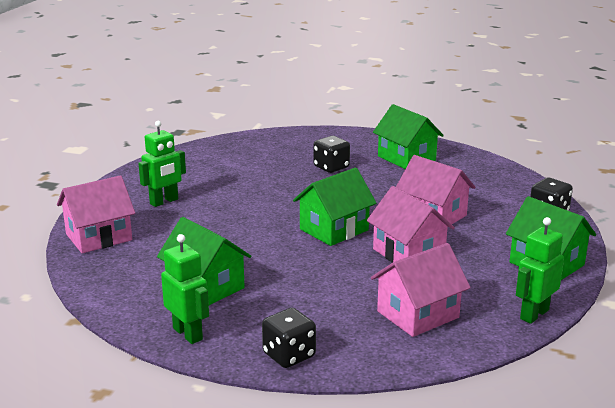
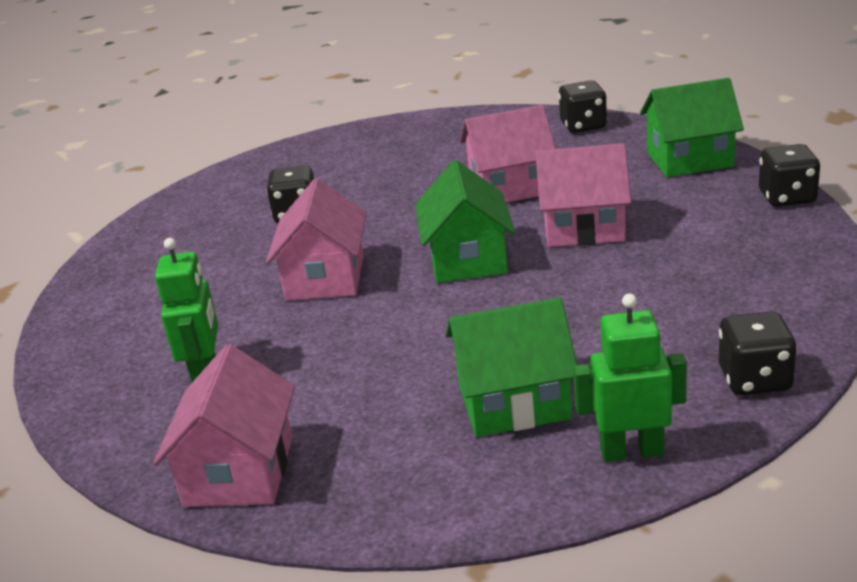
camera: 50 degrees left, 5 degrees up
pink house [371,243,471,337] -> pink house moved to [266,178,366,301]
green house [373,104,444,169] -> none
green robot [516,217,564,324] -> black dice [759,144,820,207]

